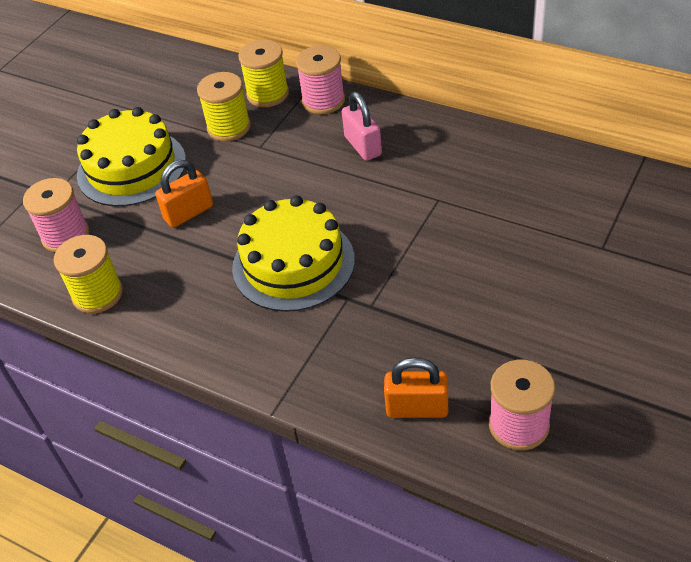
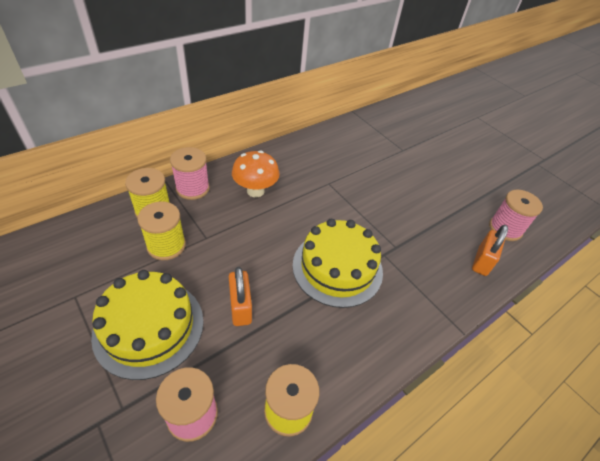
camera: 75 degrees left, 0 degrees up
pink padlock [342,92,382,161] -> orange mushroom [232,151,280,197]

